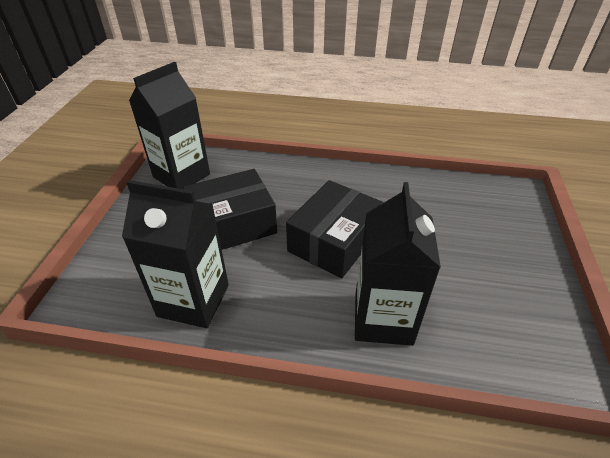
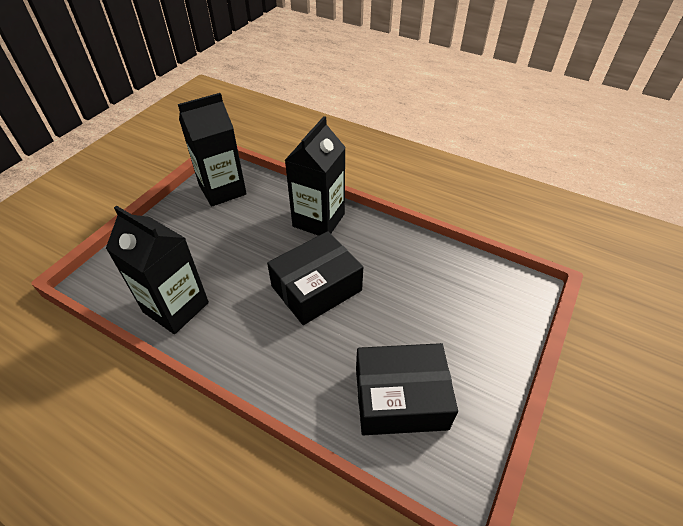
camera: 20 degrees right, 5 degrees up
black box [183,169,277,250] -> black box moved to [356,343,458,435]
black carton [355,182,441,346] -> black carton moved to [285,116,346,236]

